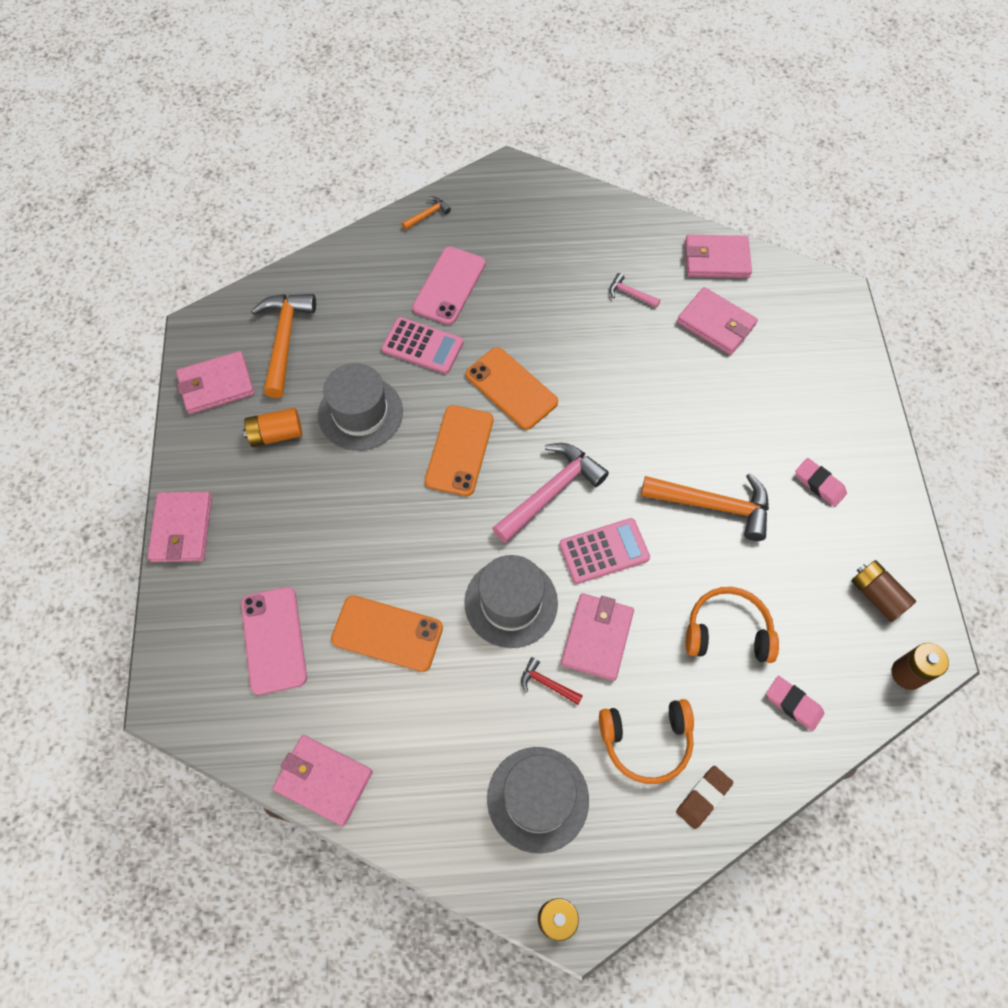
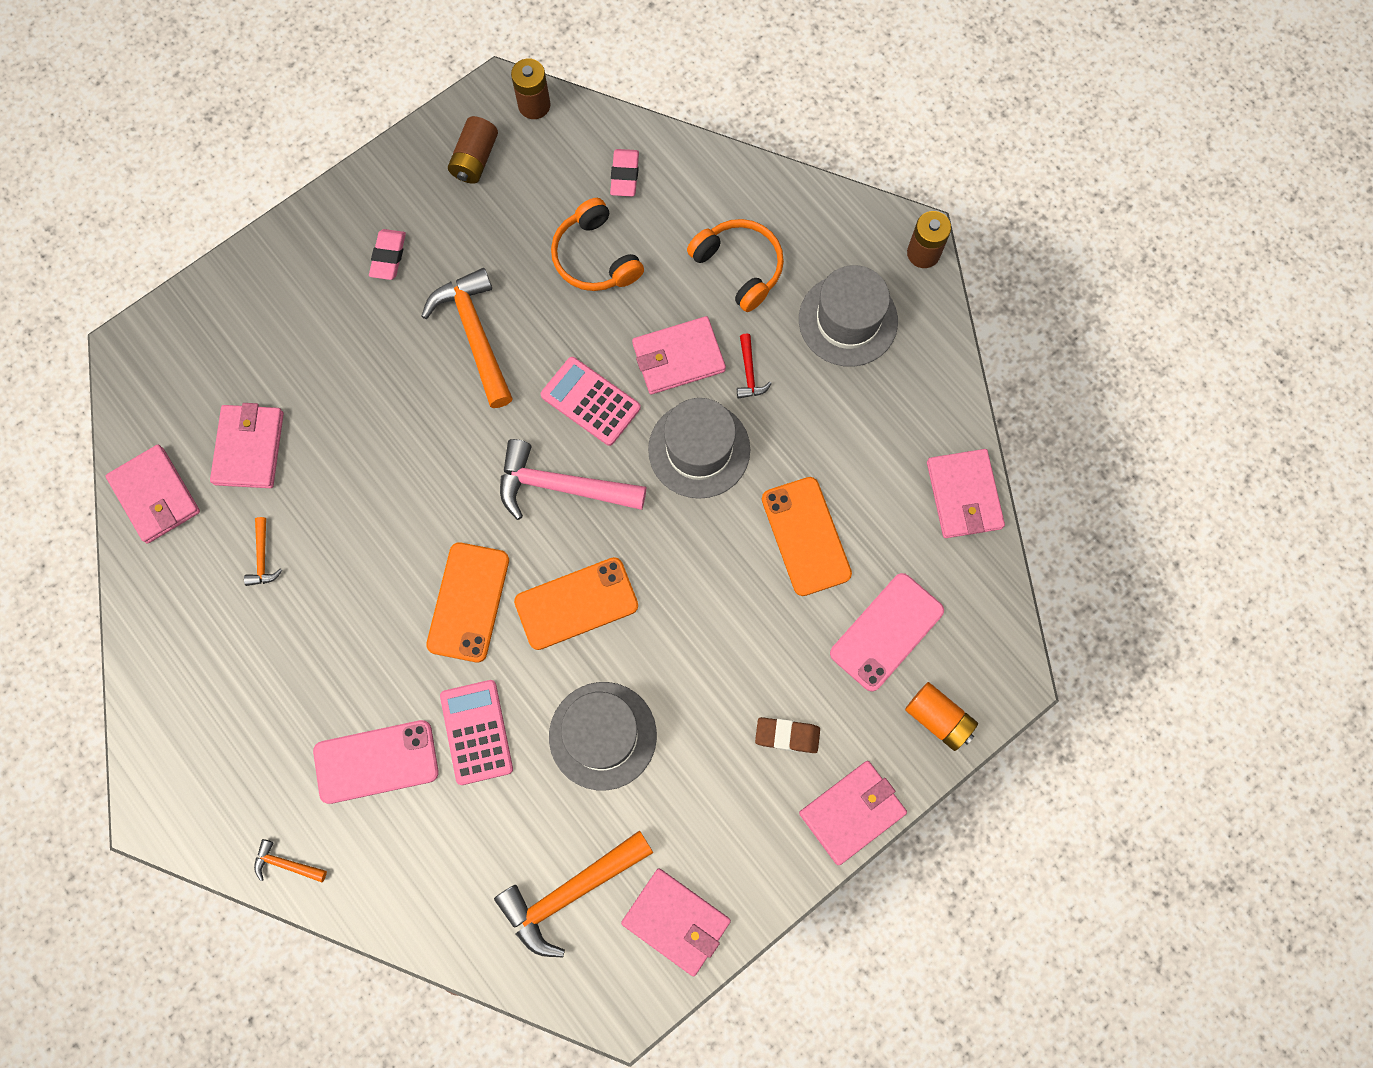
camera: 125 degrees left, 10 degrees up
orange battery [243,408,302,447] -> orange battery moved to [905,682,978,751]
pink hammer [609,273,660,308] -> orange hammer [244,517,282,586]
brown eraser [676,766,733,829] -> brown eraser moved to [755,717,820,753]

